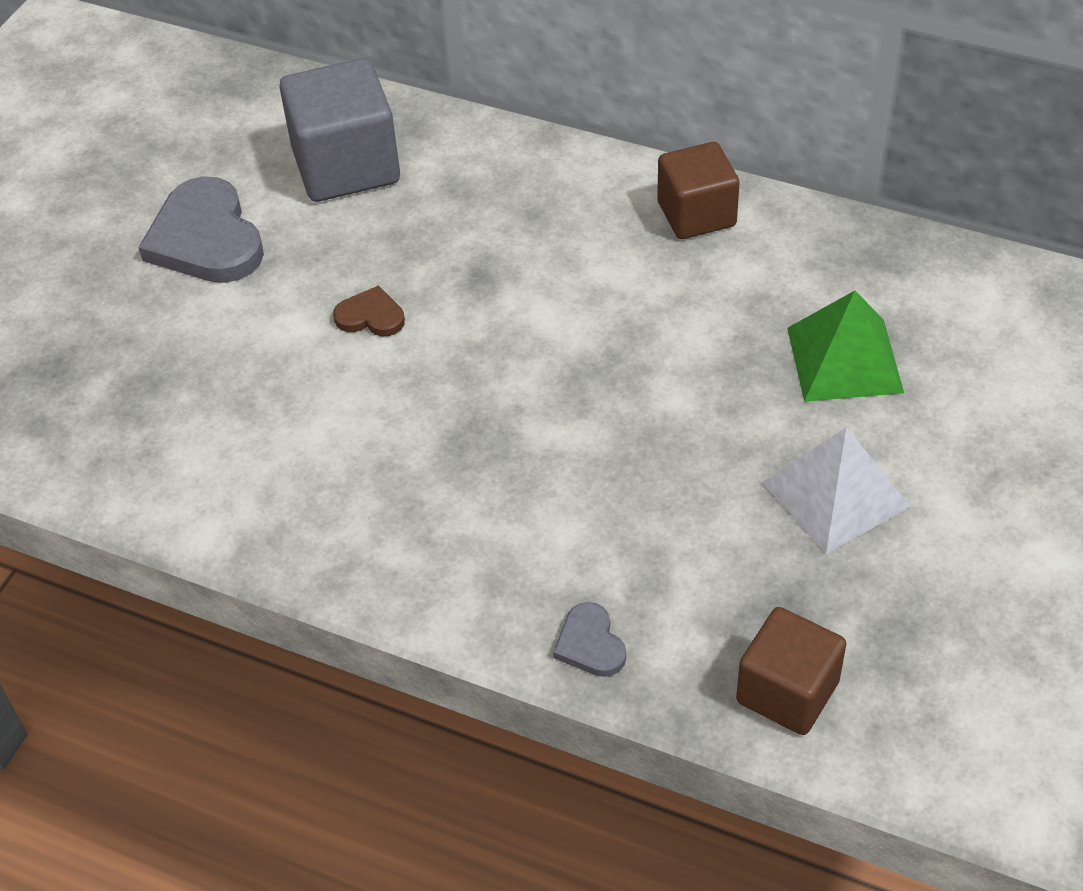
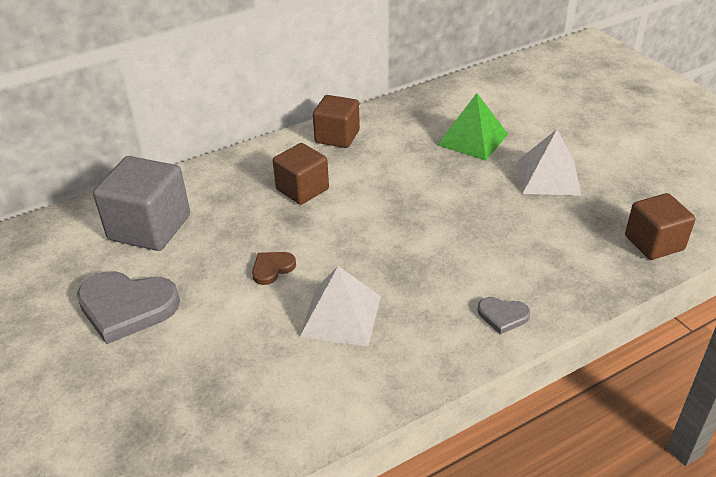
camera: 55 degrees left, 10 degrees down
grey heart [553,602,626,677] -> grey heart moved to [478,297,530,334]
none -> brown cube [273,143,329,205]
none -> white pyramid [300,266,381,346]

